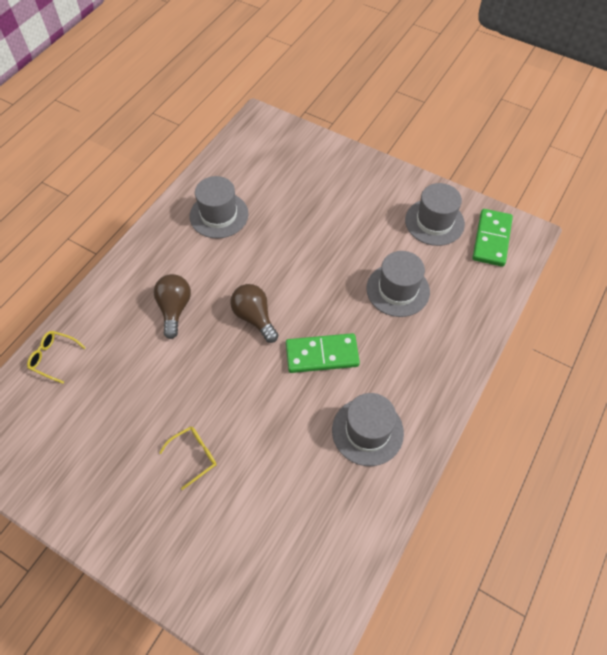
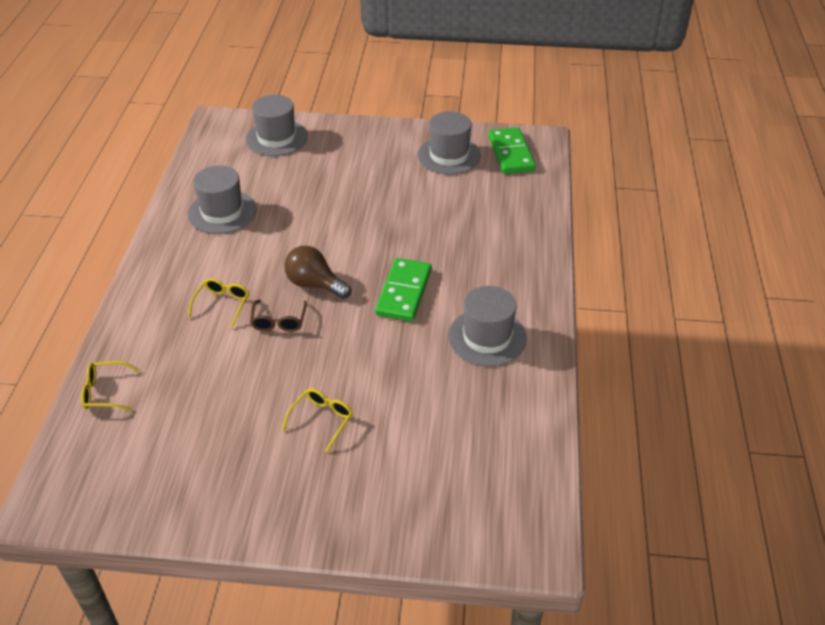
camera: 25 degrees left, 15 degrees down
brown light bulb [154,274,191,339] -> yellow glasses [188,278,249,328]
green domino [286,333,360,373] -> green domino turned 45 degrees counterclockwise [375,258,432,322]
grey hat [366,251,430,317] -> grey hat moved to [246,95,308,156]
none -> brown glasses [250,300,307,332]

